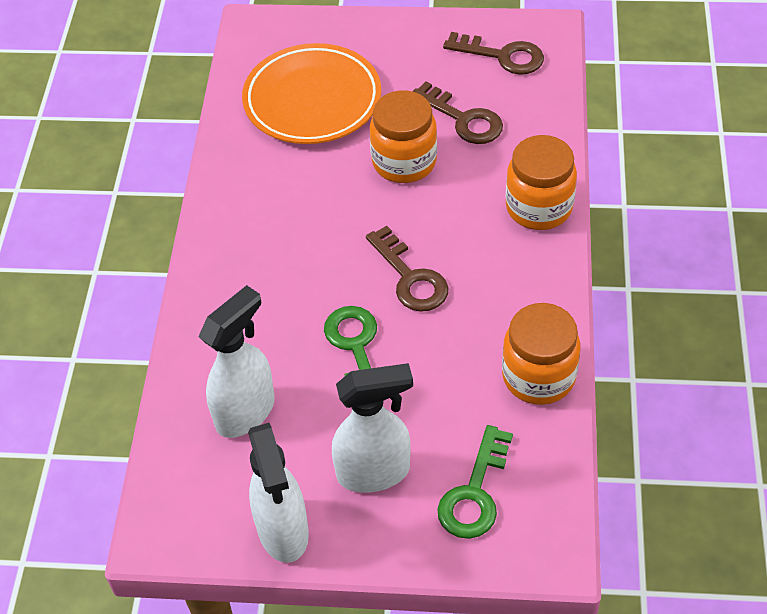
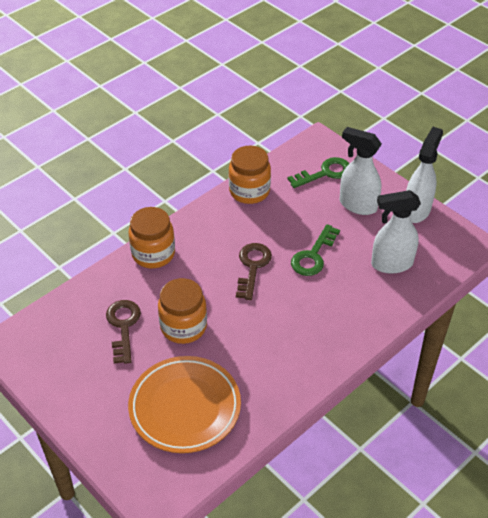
camera: 140 degrees left, 5 degrees down
brown key [443,32,544,75] -> none

